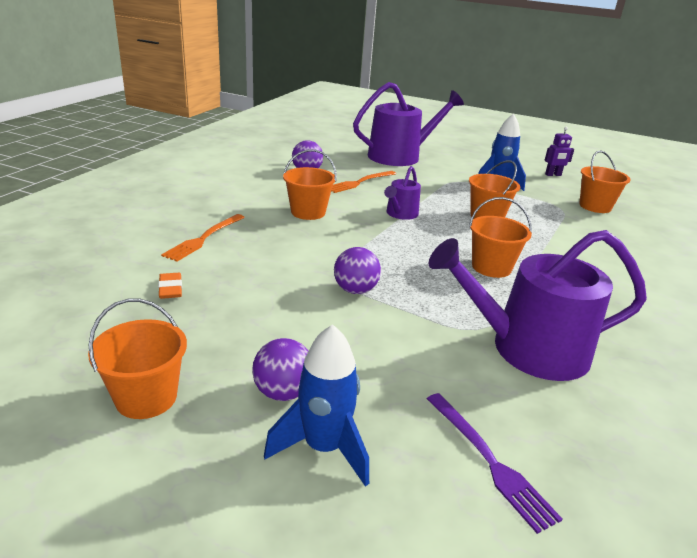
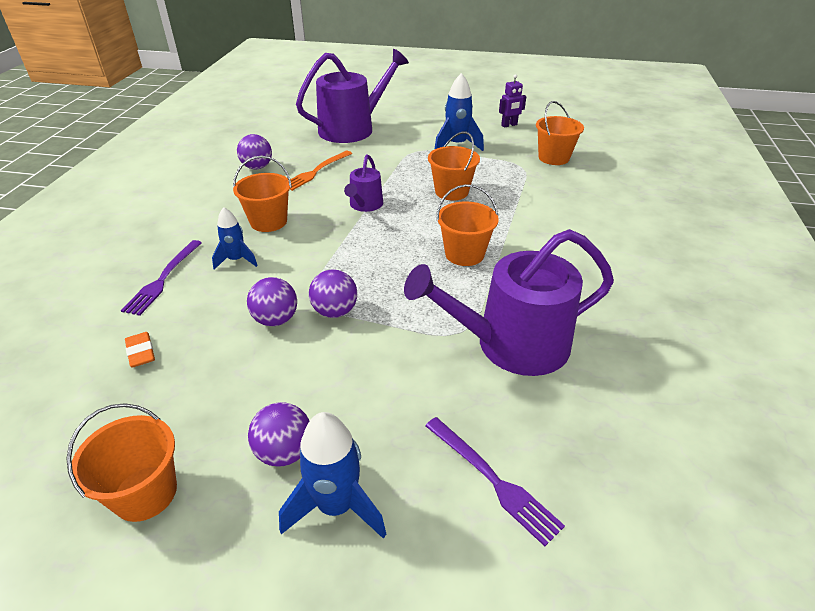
camera: 10 degrees left, 10 degrees up
orange fork [161,214,245,262] -> purple fork [121,240,202,316]
none -> blue rocket [212,207,258,270]
none -> purple ball [247,277,297,326]

